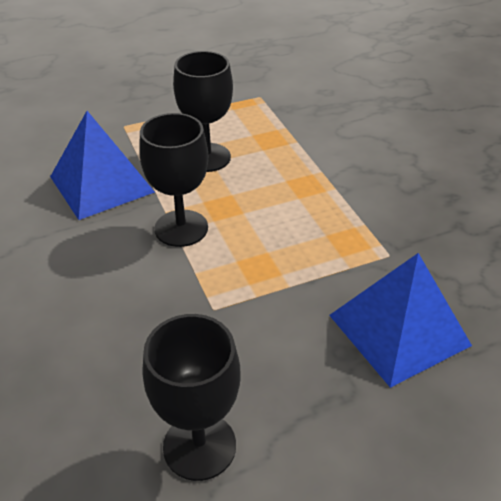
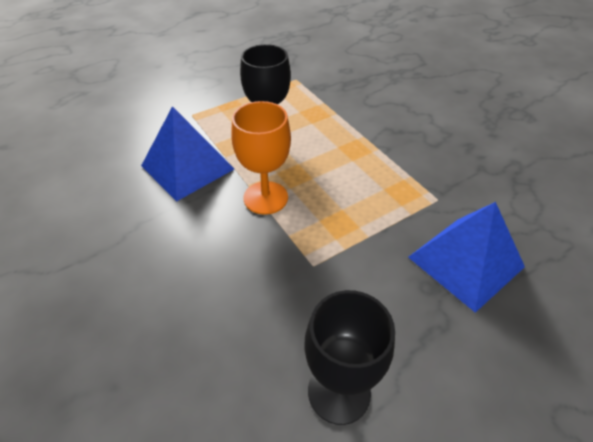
camera: 10 degrees left, 5 degrees up
black goblet [139,113,208,247] -> orange goblet [231,101,291,215]

